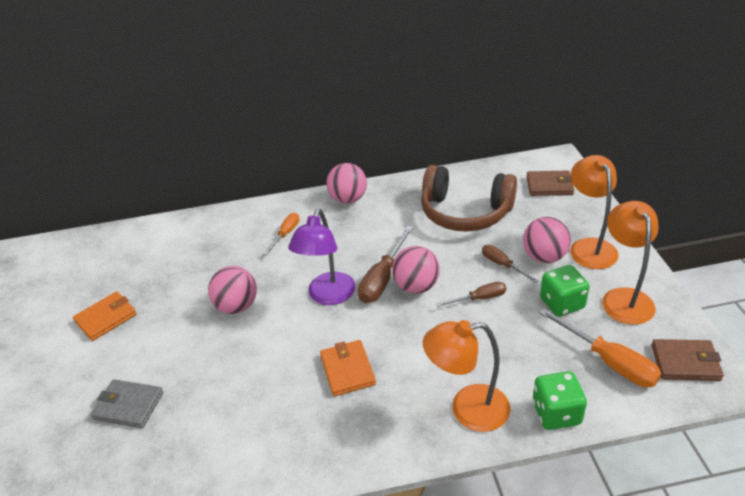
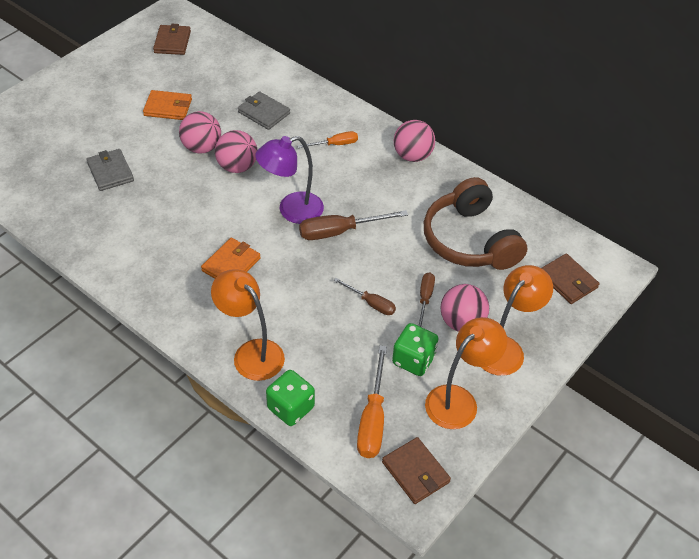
camera: 45 degrees right, 10 degrees up
pink ball [392,246,440,294] -> pink ball moved to [179,111,221,154]
none -> brown wallet [153,24,191,55]
none -> grey wallet [238,91,290,130]

